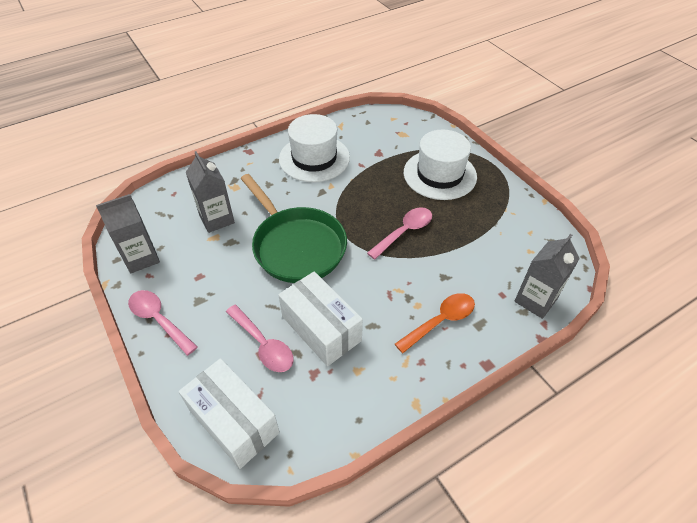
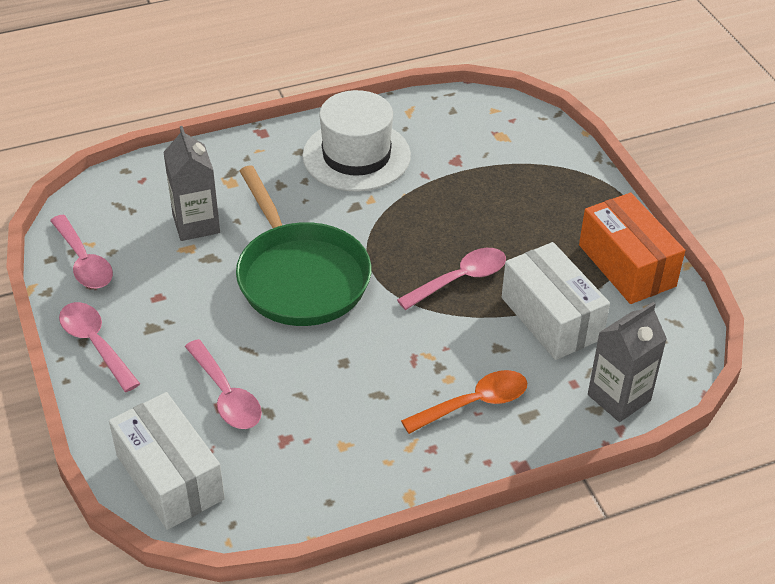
camera: 10 degrees right, 5 degrees down
grey carton [96,194,160,273] -> pink spoon [50,215,113,289]
white box [278,271,363,366] -> white box moved to [502,242,610,360]
white hat [404,129,477,200] -> none
none -> orange box [579,193,685,304]

